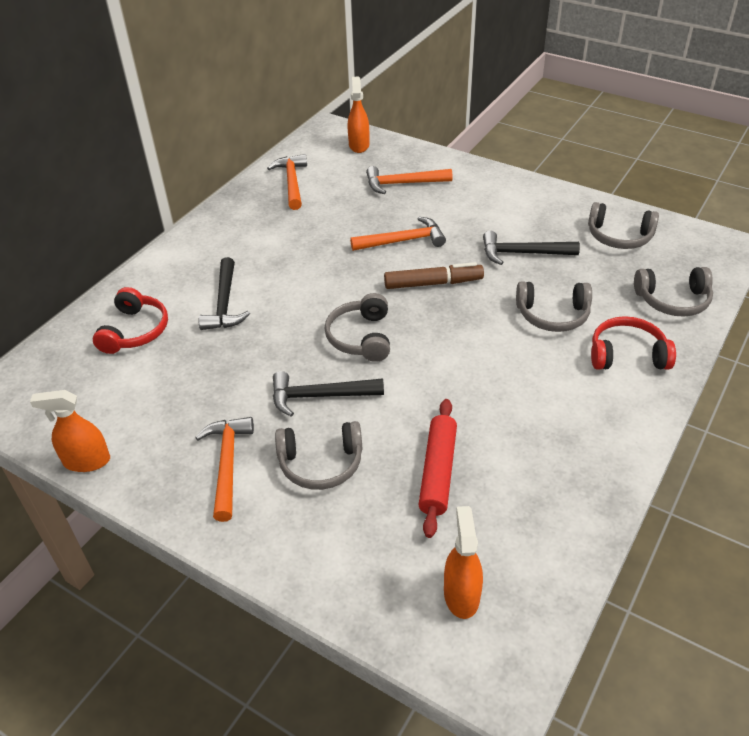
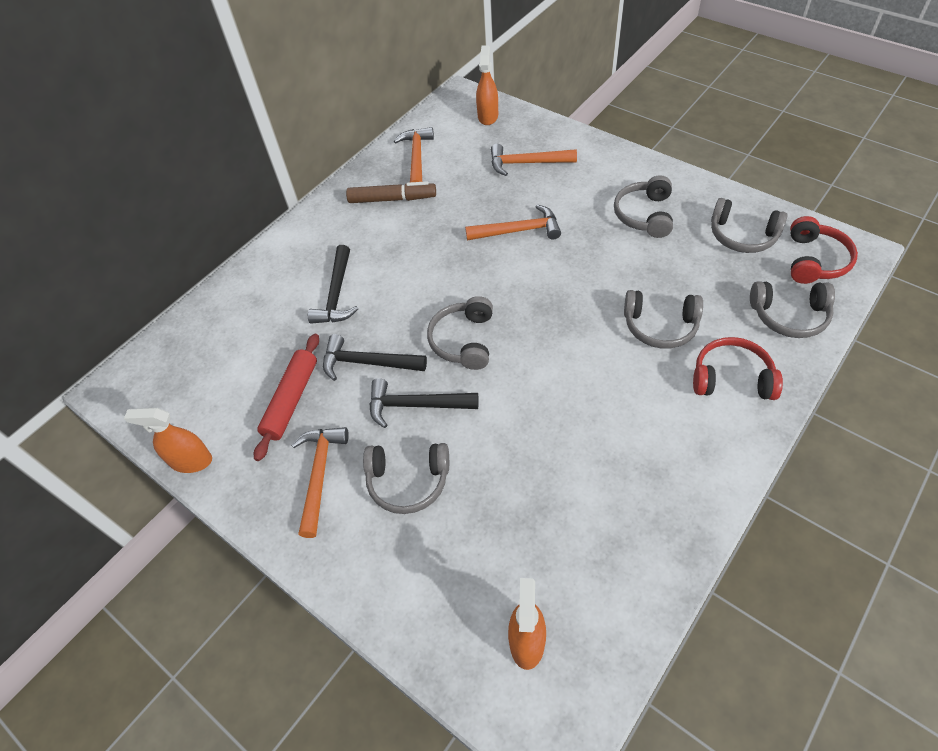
camera: 10 degrees right, 10 degrees up
red headphones [93,287,168,354] -> red headphones moved to [790,216,858,284]
brown marker [384,262,484,289] -> brown marker moved to [346,181,436,203]
red rolling pin [418,399,457,538] -> red rolling pin moved to [254,334,319,461]
black hammer [483,231,580,265] -> black hammer moved to [323,334,427,381]
none -> grey headphones [614,175,673,238]

